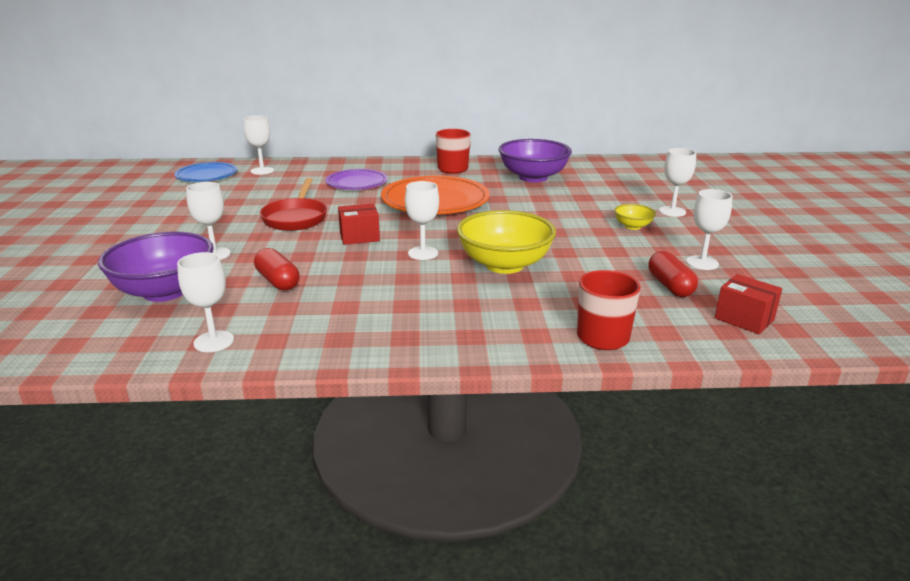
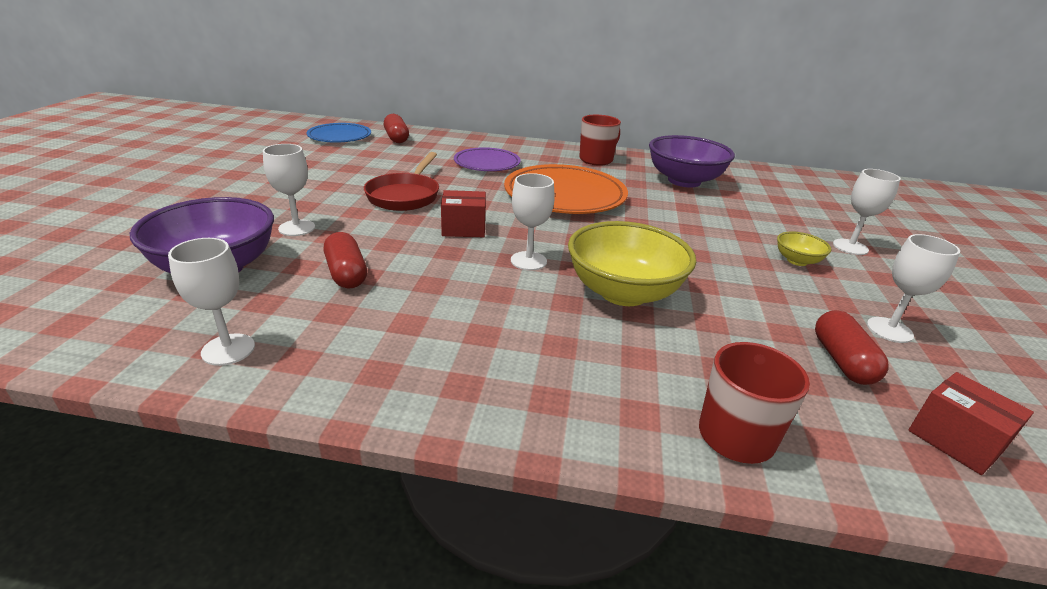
camera: 10 degrees right, 5 degrees up
white goblet [243,115,274,175] -> red capsule [384,114,409,143]

